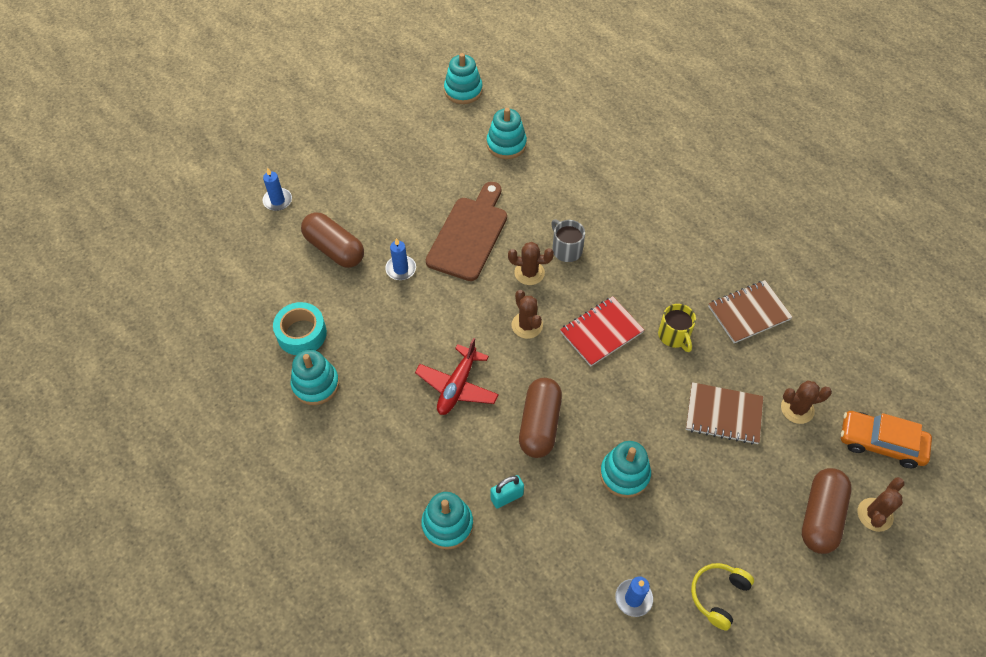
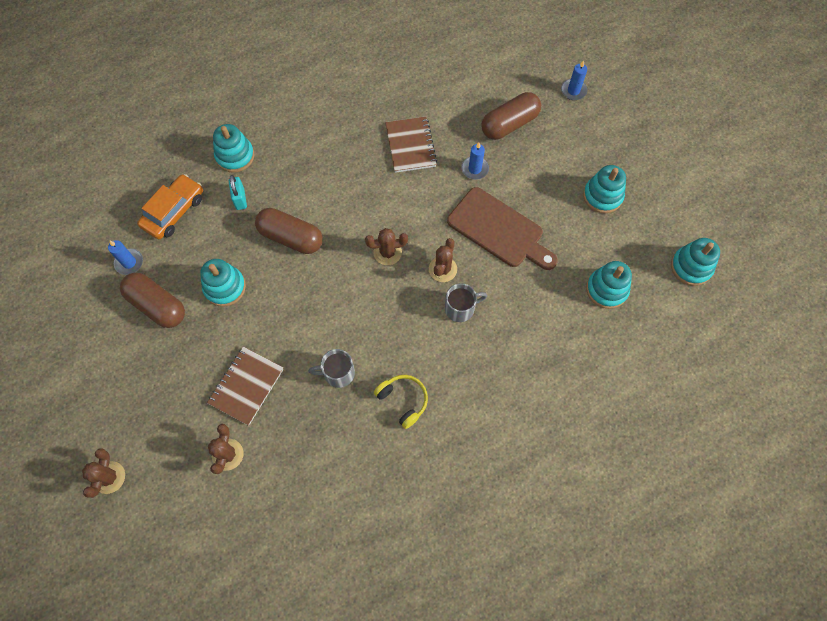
camera: 105 degrees right, 10 degrees up
turquoise tape [273,302,327,355] -> none
turquoise stacking toy [291,350,339,405] -> turquoise stacking toy moved to [583,165,626,213]
red plane [415,338,499,415] -> none
red notebook [560,296,644,367] -> none
yellow mug [658,304,696,352] -> grey mug [309,349,355,388]
yellow headphones [691,563,754,631] -> yellow headphones moved to [374,375,428,429]
brown notebook [708,280,792,343] -> brown notebook moved to [385,116,437,173]
brown capsule [802,468,852,554] -> brown capsule moved to [120,273,185,328]
orange car [841,411,932,468] -> orange car moved to [137,174,203,239]
brown cactus [858,477,904,532] -> brown cactus turned 45 degrees clockwise [82,448,125,498]

